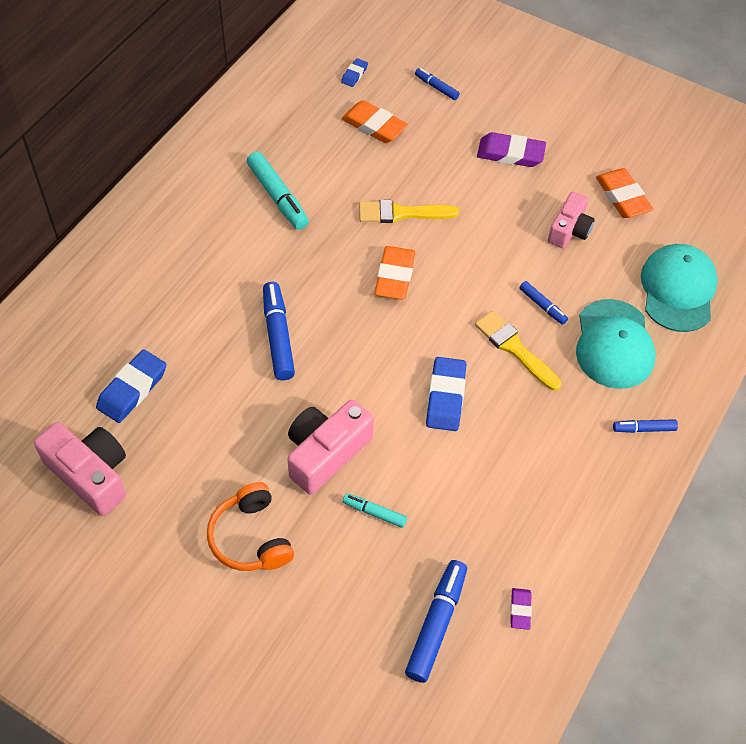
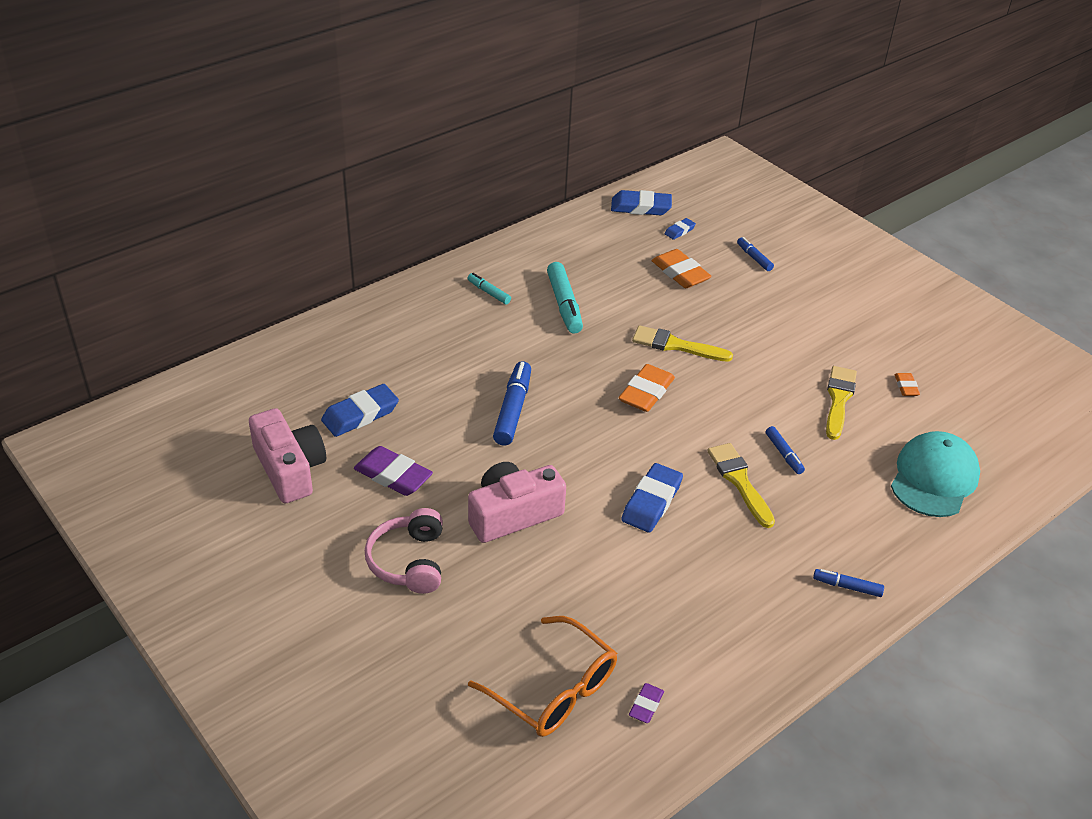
camera: 20 degrees right, 15 degrees down
orange headphones [207,482,294,571] -> pink headphones [365,508,443,594]
turquoise marker [343,493,407,528] -> turquoise marker moved to [467,273,511,304]
blue marker [405,560,467,683] -> orange glasses [468,616,617,737]
purple eraser [477,132,546,167] -> purple eraser moved to [354,446,433,496]
pink camera [548,192,595,248] -> yellow brush [826,366,857,440]
turquoise cap [576,299,656,389] -> none
orange eraser [596,168,653,218] -> orange eraser [895,373,920,396], size x0.53
none -> blue eraser [611,190,672,215]

